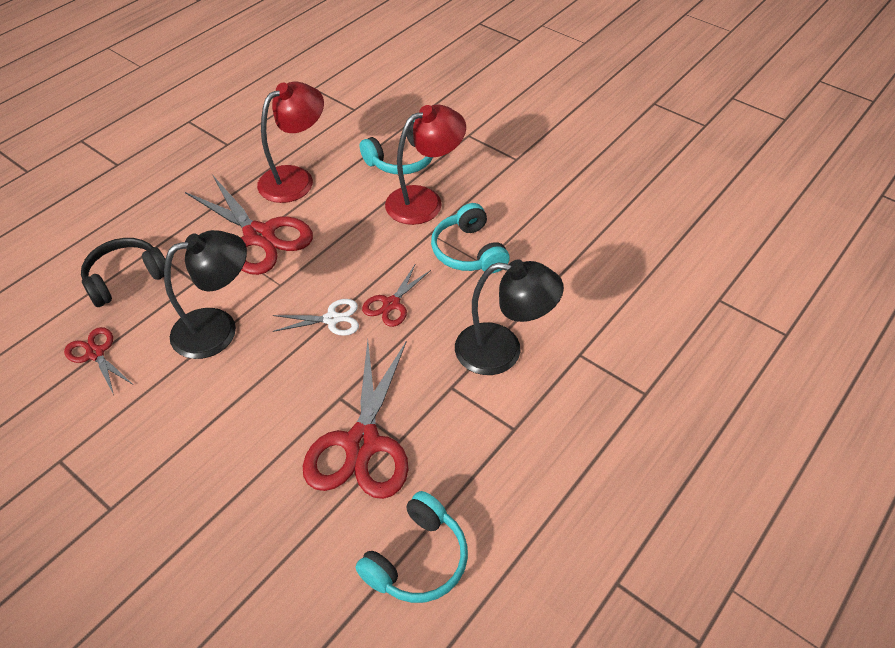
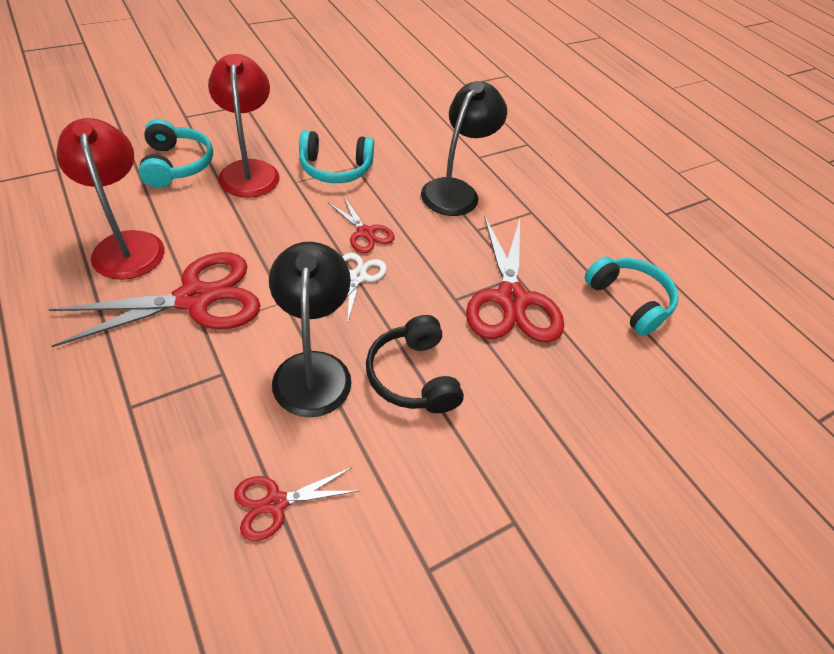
camera: 75 degrees left, 0 degrees up
black headphones [81,238,165,307] -> black headphones moved to [366,315,464,413]
red scissors [303,340,409,499] -> red scissors turned 60 degrees clockwise [466,216,564,343]

